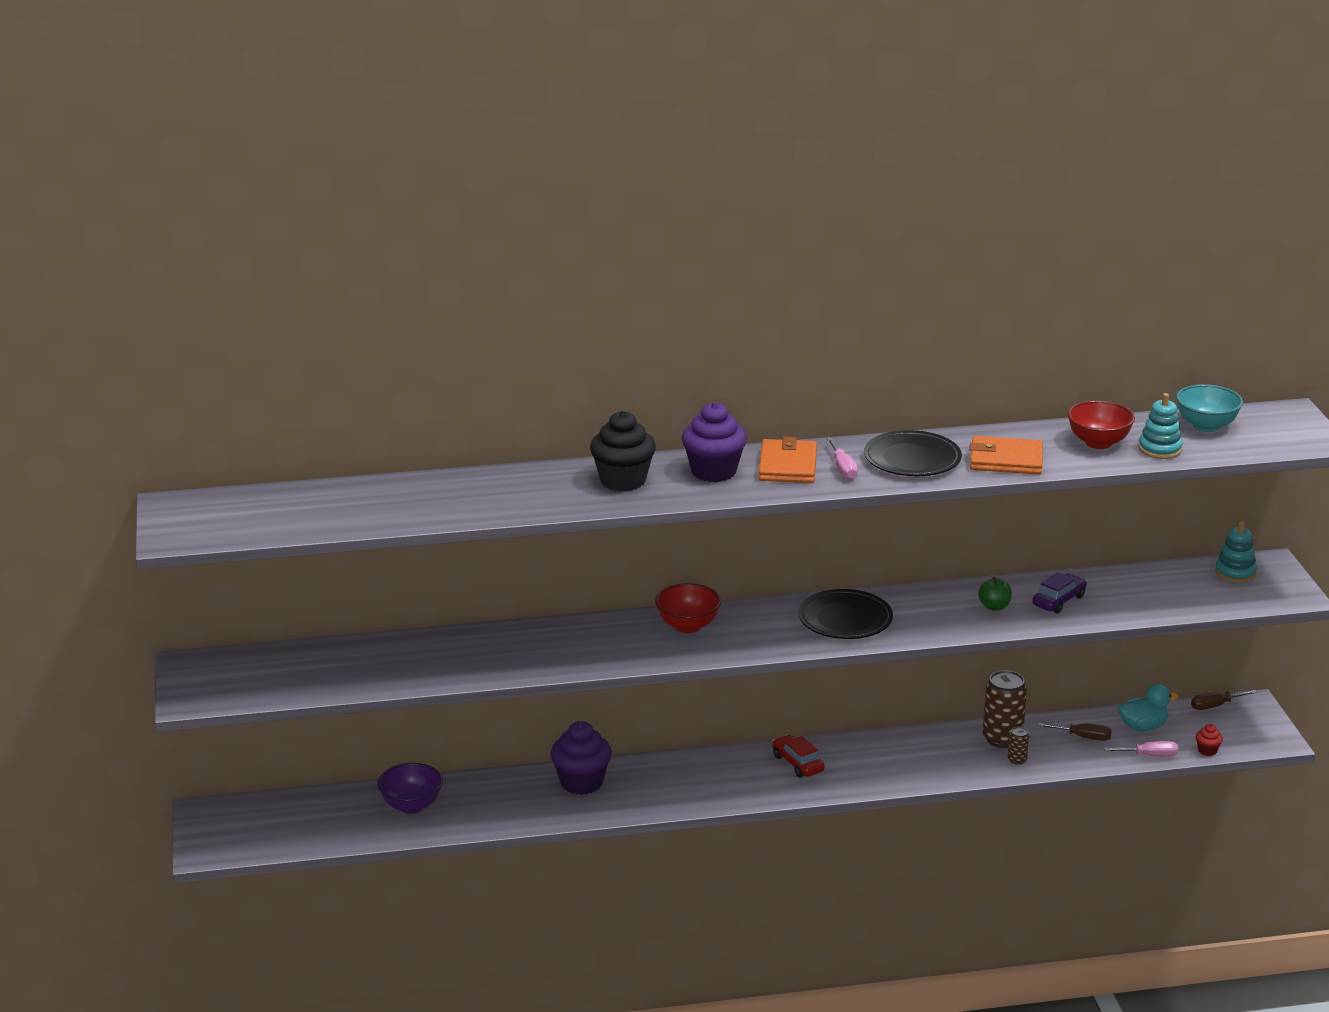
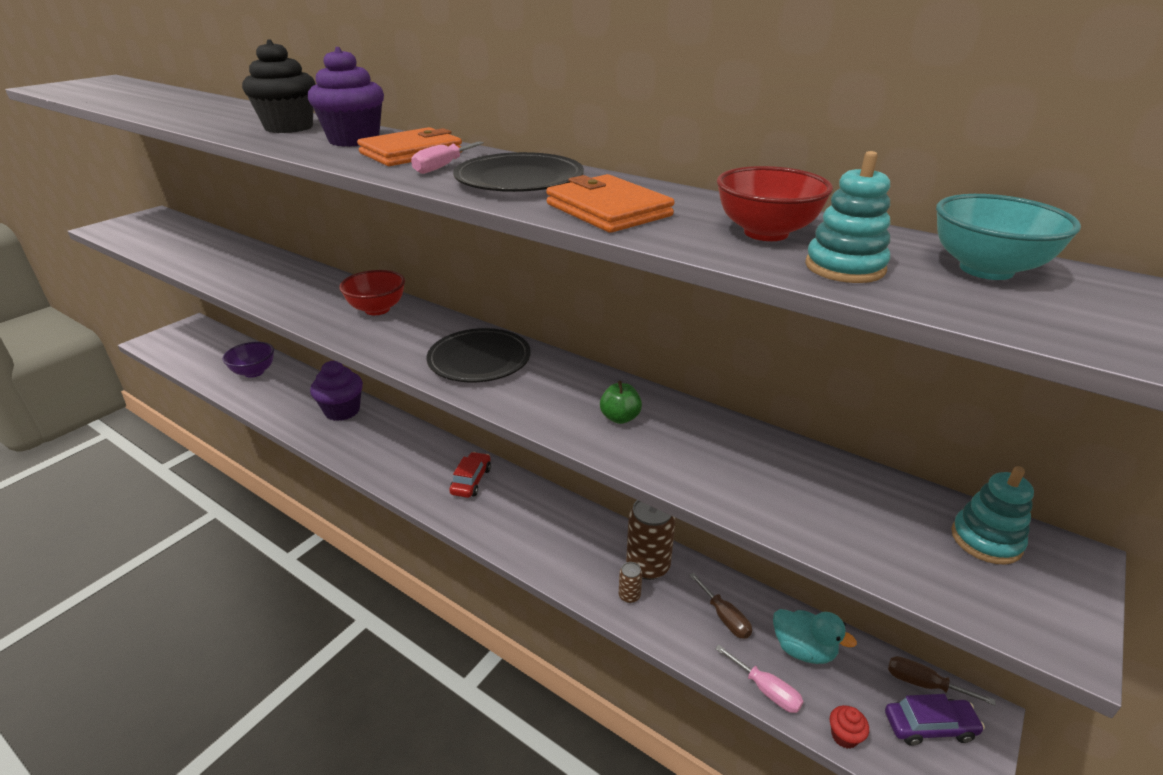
camera: 45 degrees right, 5 degrees up
purple car [1032,572,1087,613] -> purple car moved to [885,694,985,746]

